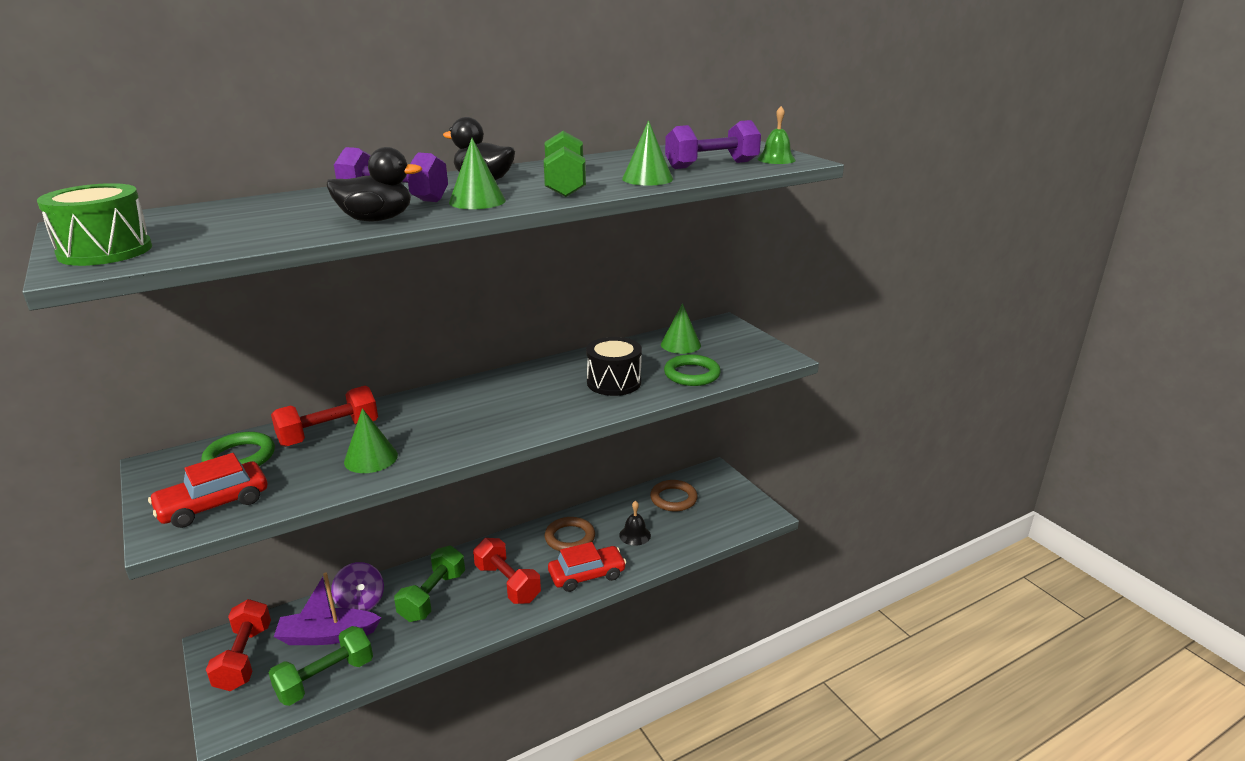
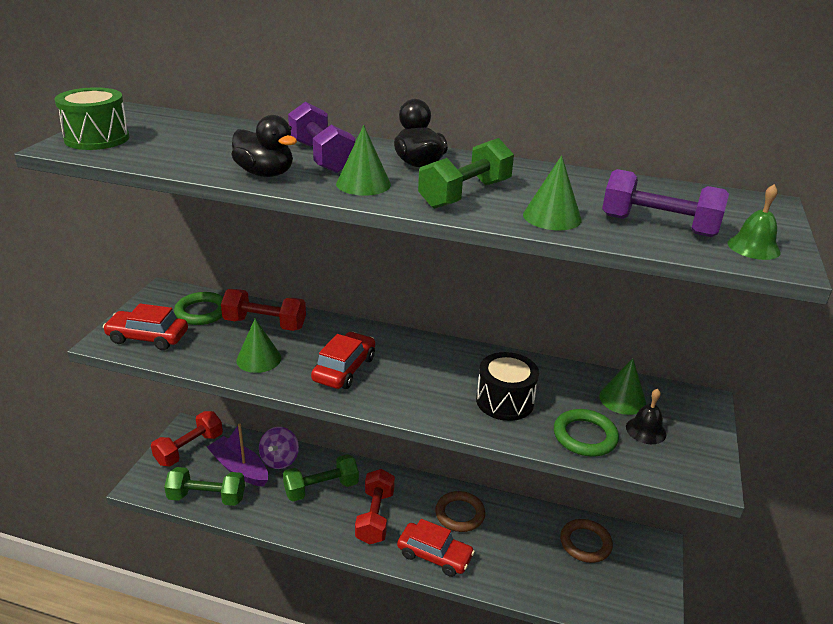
camera: 45 degrees right, 5 degrees up
black bell [619,500,651,546] -> black bell moved to [626,389,667,444]
none -> red car [311,332,375,389]

